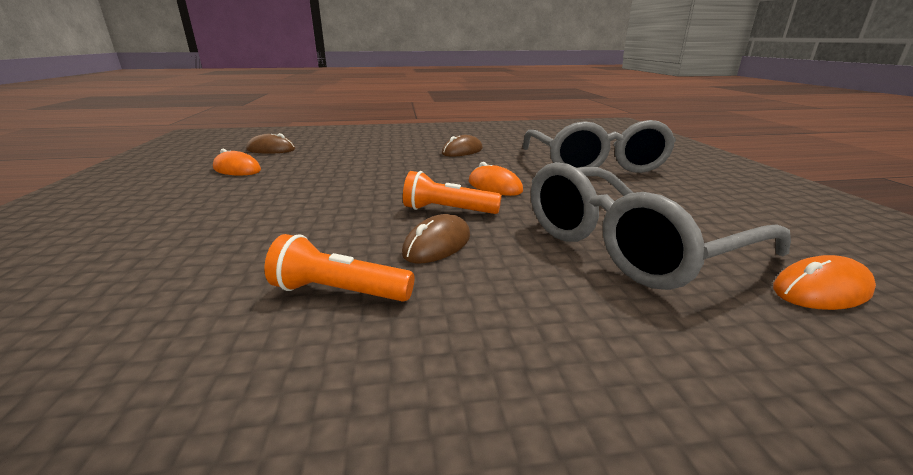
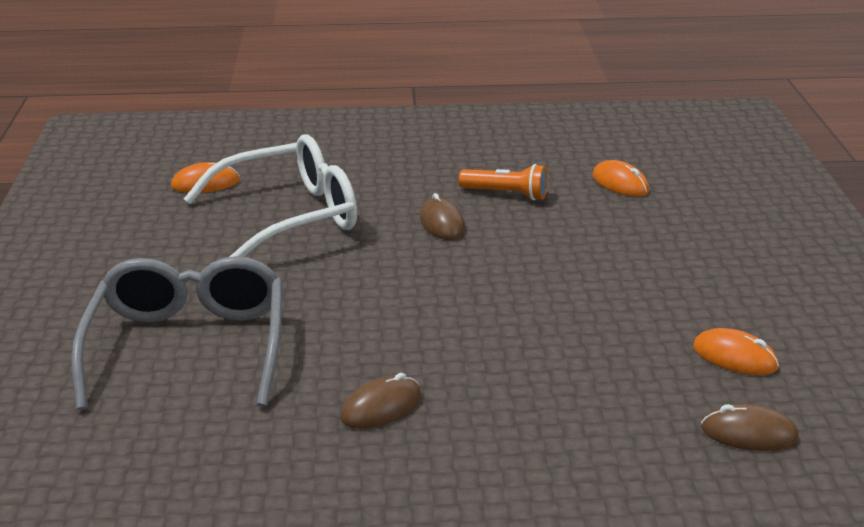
camera: 175 degrees left, 5 degrees up
brown mouse [402,214,470,263] -> brown mouse turned 60 degrees counterclockwise [420,193,465,240]
orange flashlight [403,171,502,214] -> none
orange mouse [468,162,523,196] -> orange mouse moved to [592,160,649,197]
grey glasses [531,162,791,290] -> white glasses [184,134,357,257]

